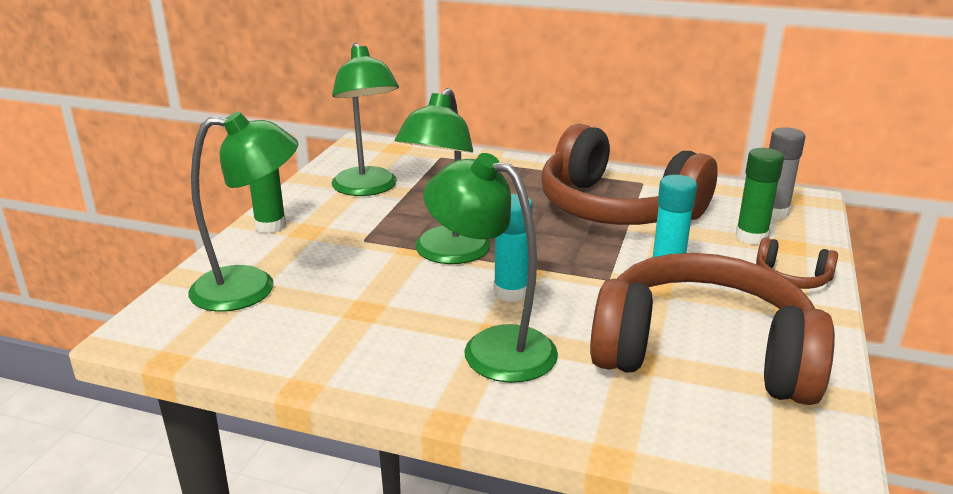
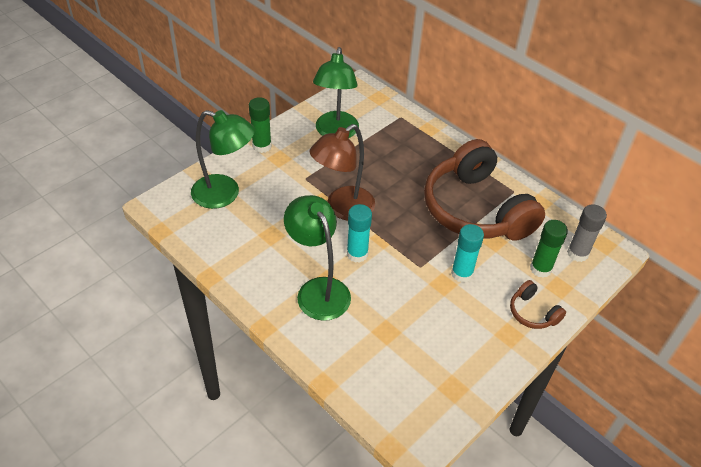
camera: 25 degrees right, 20 degrees up
green lamp [395,88,491,264] -> brown lamp [310,124,375,221]
brown headphones [590,253,835,405] -> none

